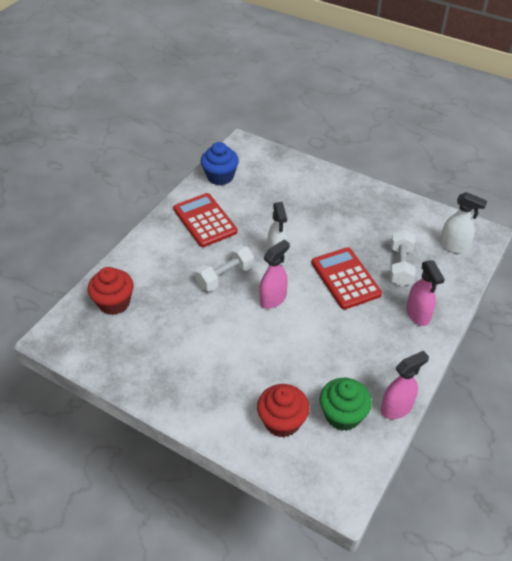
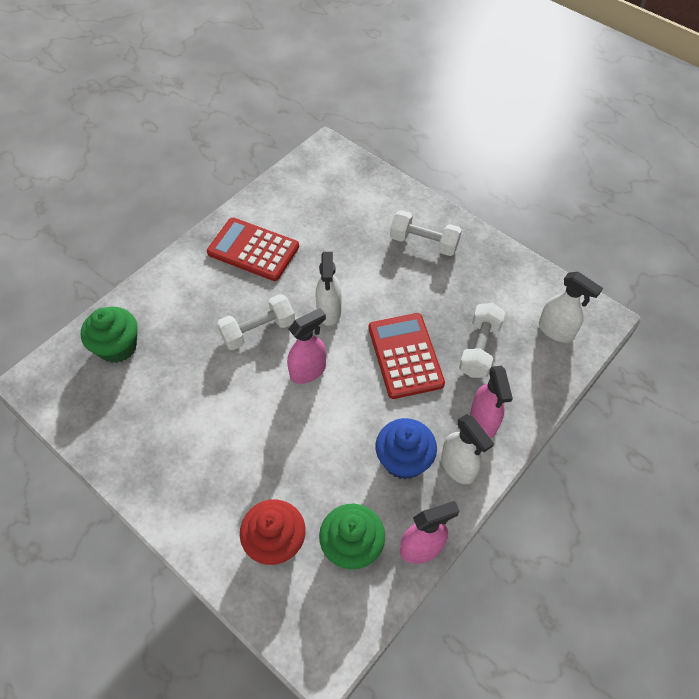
camera: 10 degrees right, 10 degrees up
red cupcake [88,267,133,315] -> green cupcake [81,307,137,363]
red calculator [173,193,238,247] -> red calculator turned 45 degrees counterclockwise [207,218,299,281]
blue cupcake [200,142,239,185] -> blue cupcake moved to [375,418,437,479]
none -> white dumbbell [390,210,462,256]
none -> white spray bottle [441,414,494,484]

